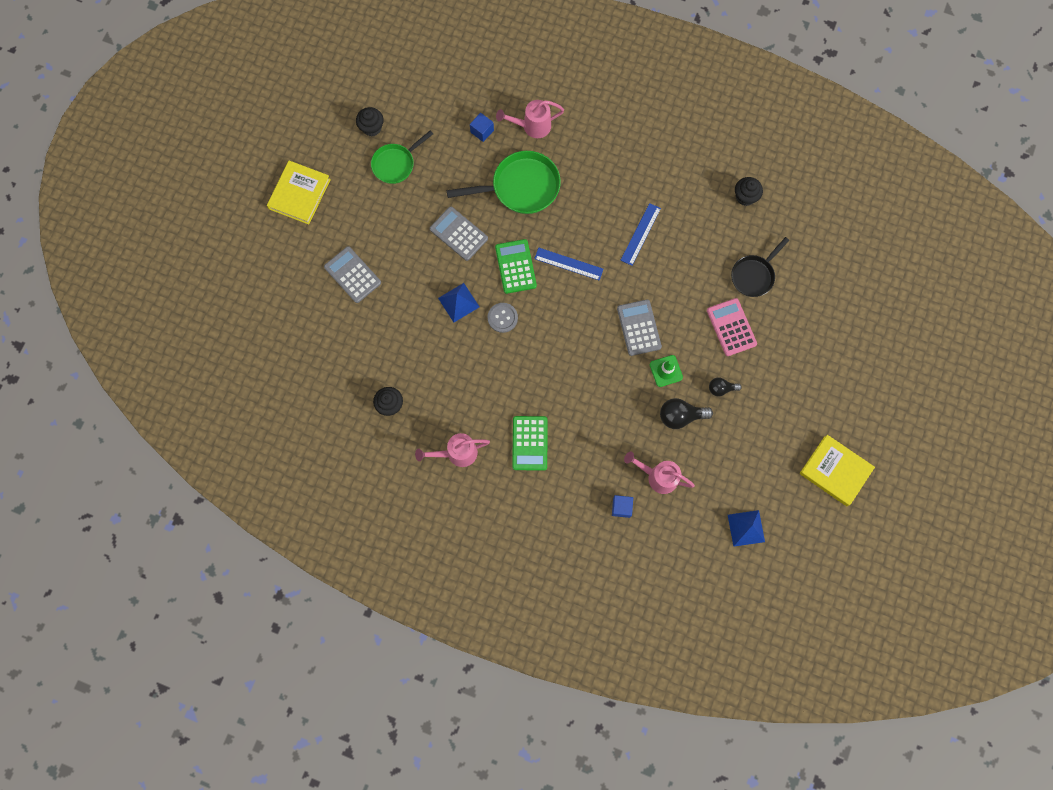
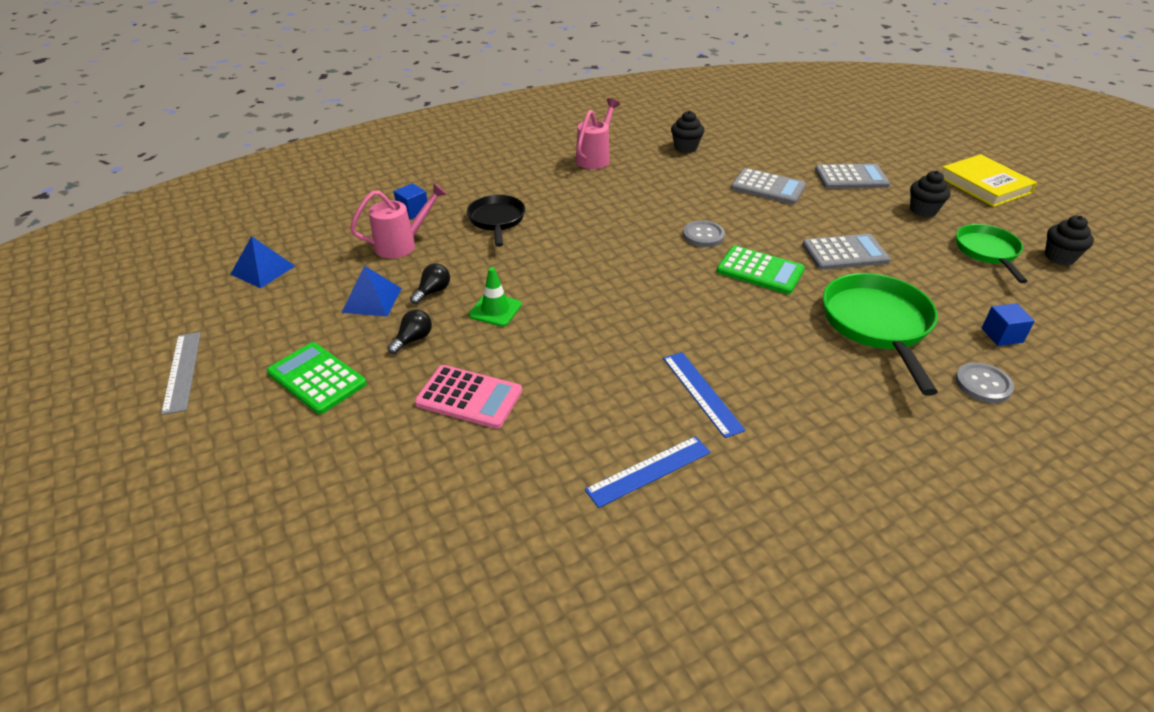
camera: 130 degrees right, 35 degrees down
blue pyramid [438,283,479,322] -> blue pyramid moved to [342,266,402,317]
green pan [446,151,561,214] -> green pan turned 150 degrees clockwise [823,273,938,396]
pink watering can [496,100,564,138] -> grey button [955,362,1014,403]
green calculator [512,416,548,471] -> green calculator moved to [267,342,367,414]
blue ruler [534,248,604,281] -> blue ruler moved to [585,436,711,508]
grey calculator [617,299,662,356] -> grey calculator moved to [731,168,806,204]
black light bulb [660,398,713,429] -> black light bulb [410,263,450,304], size x0.62
black pan [731,237,789,297] -> black pan moved to [467,195,525,247]
black cupcake [735,177,763,206] -> black cupcake moved to [910,171,950,217]
yellow book [800,435,875,506] -> grey ruler [161,332,201,415]

